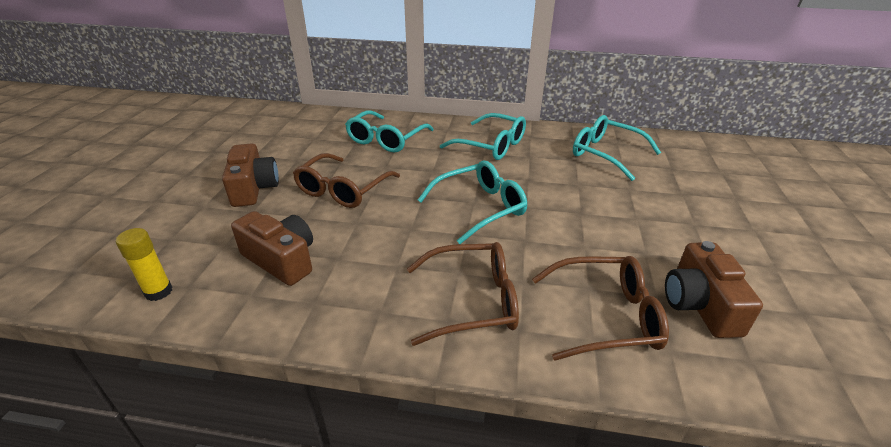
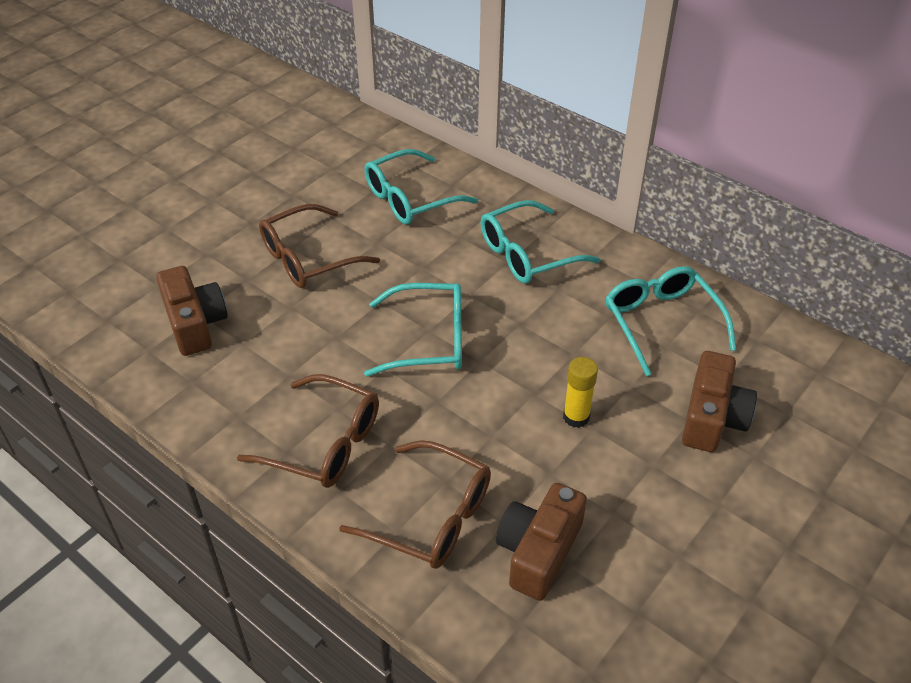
camera: 30 degrees right, 10 degrees up
yellow glue stick [116,228,172,301] -> yellow glue stick moved to [563,357,598,428]
brown camera [222,144,279,207] -> brown camera moved to [682,351,757,452]
turquoise glasses [440,113,526,160] -> turquoise glasses turned 90 degrees clockwise [481,200,601,284]

